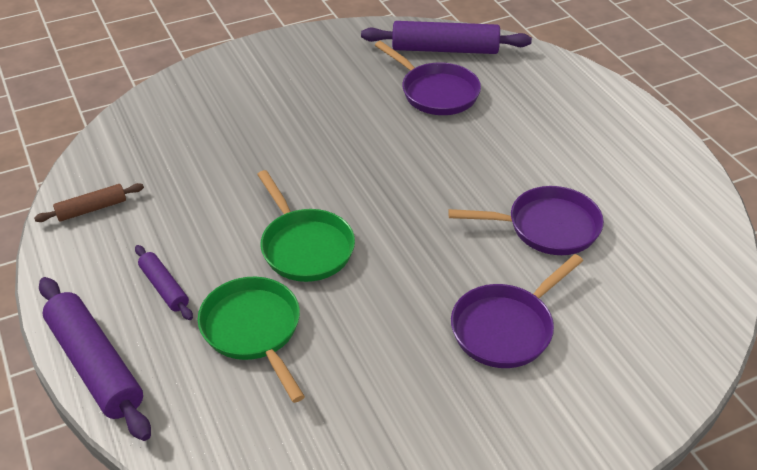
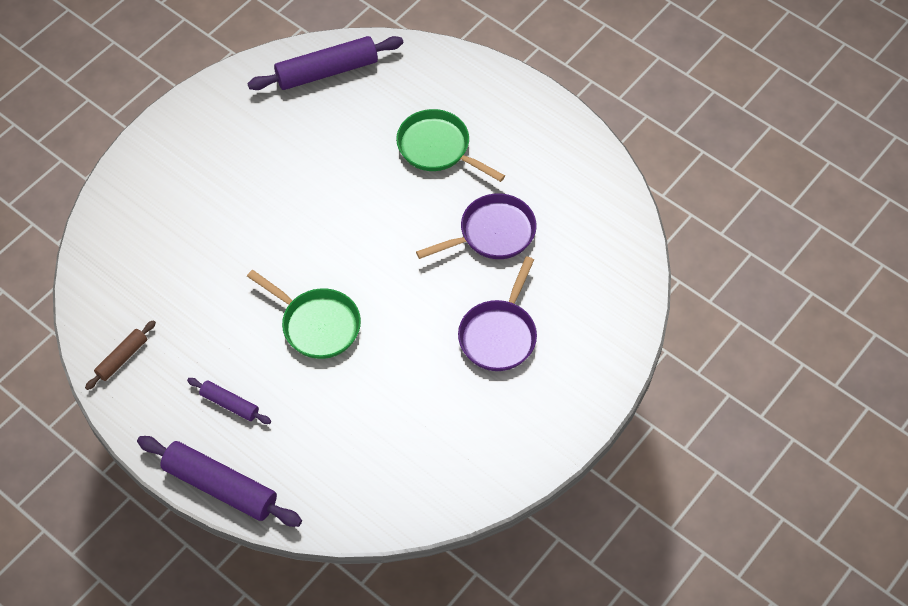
camera: 25 degrees left, 15 degrees up
green pan [198,277,305,403] -> green pan moved to [396,109,505,182]
purple pan [375,41,481,115] -> none

